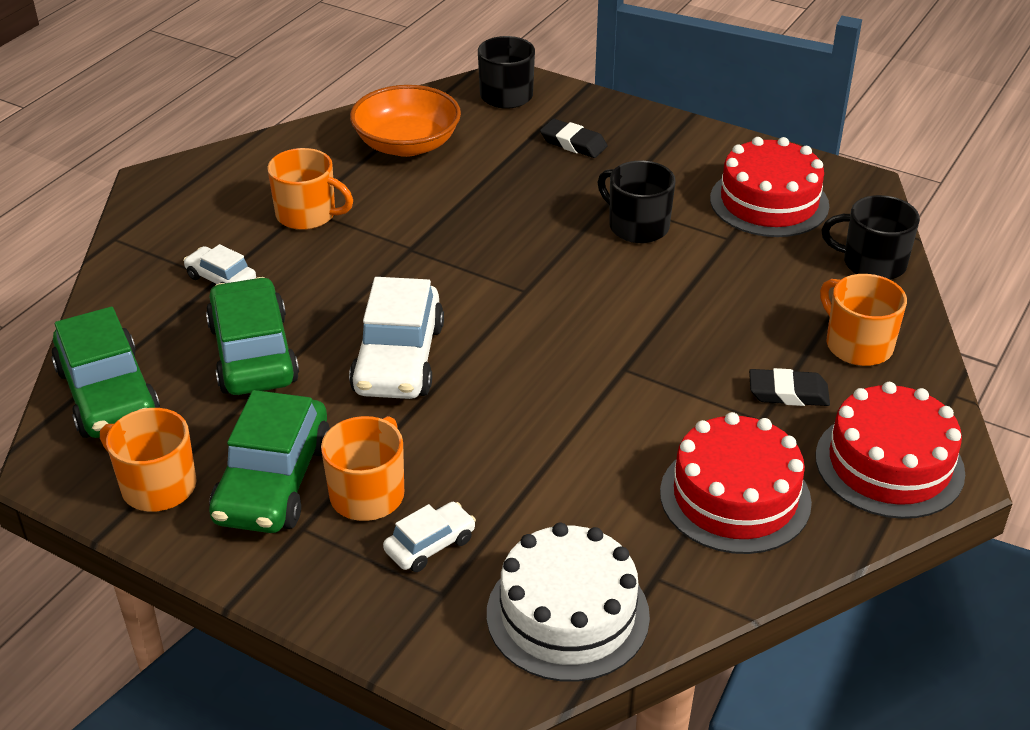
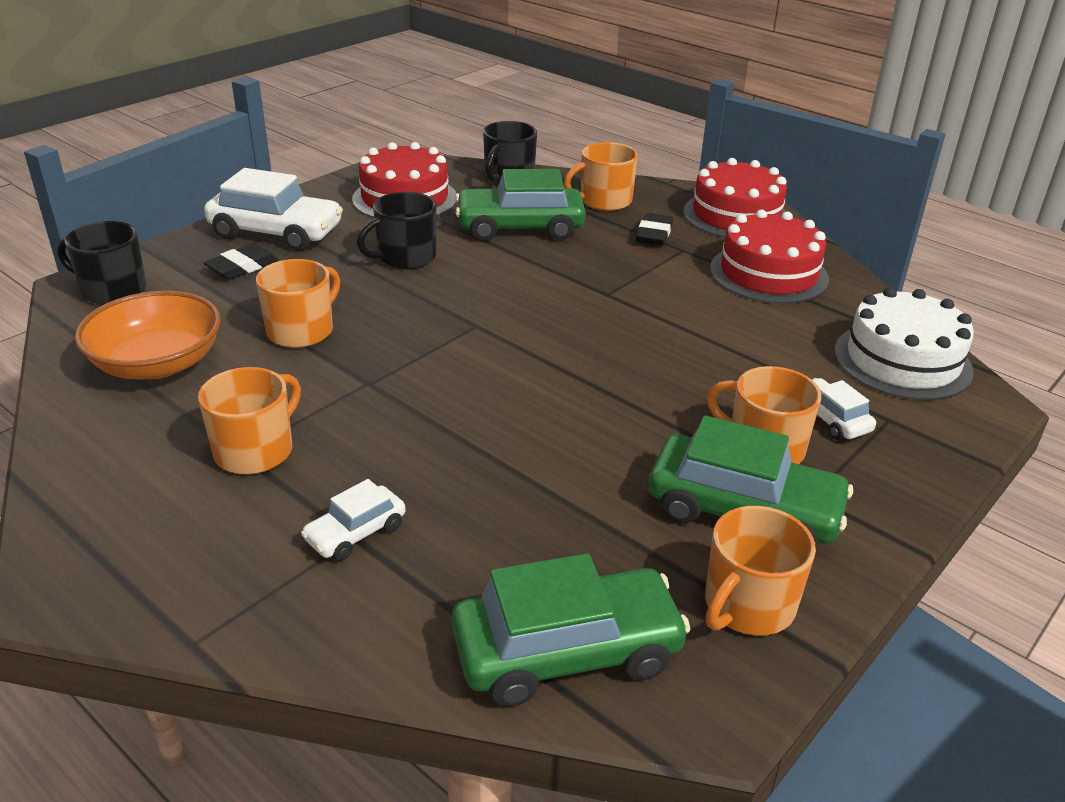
camera: 80 degrees left, 5 degrees down
green car [206,277,299,395] -> green car moved to [455,169,586,241]
white car [349,277,444,399] -> white car moved to [204,168,343,251]
none -> orange mug [256,259,340,348]

